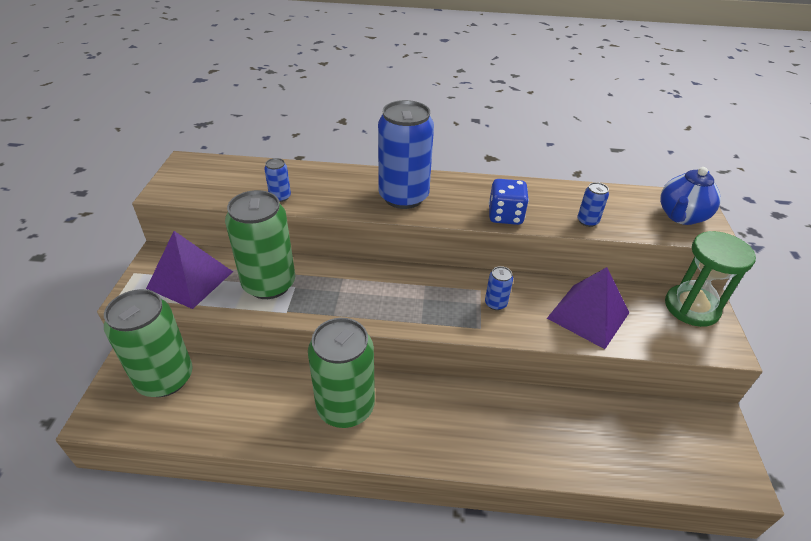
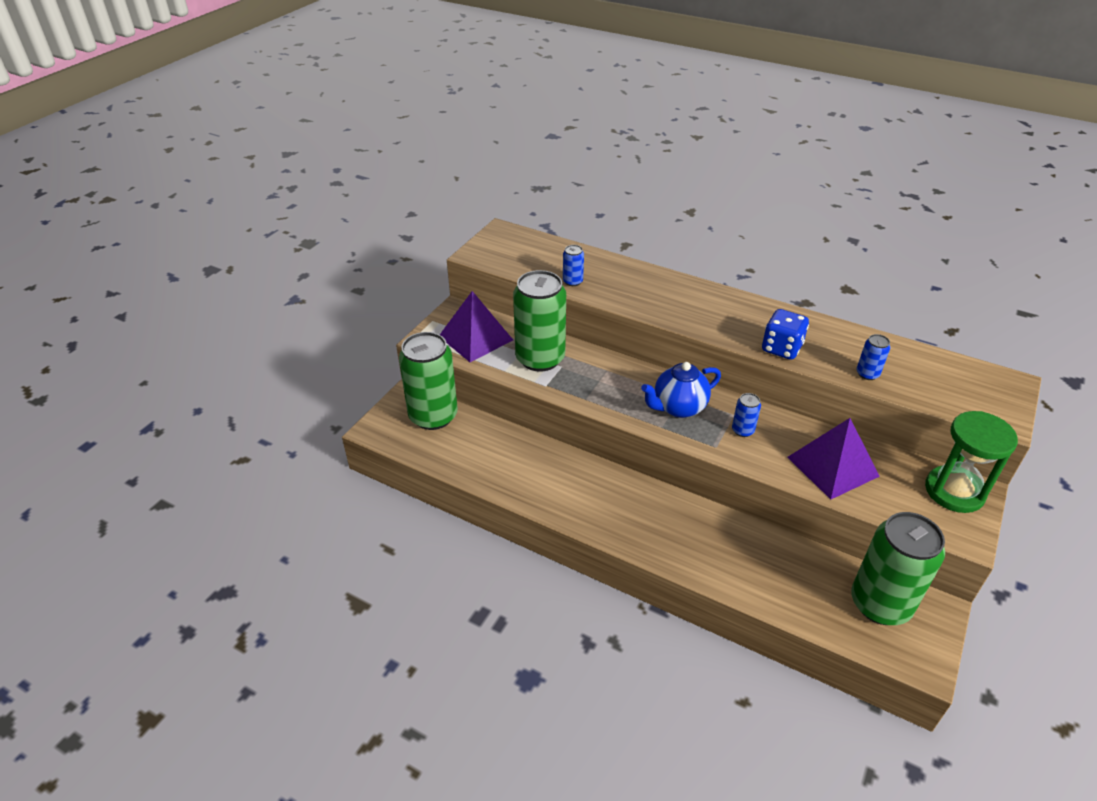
camera: 25 degrees right, 0 degrees up
green can [308,318,375,428] -> green can moved to [851,512,945,625]
blue can [378,100,434,209] -> none
blue teapot [660,167,721,225] -> blue teapot moved to [641,362,721,418]

